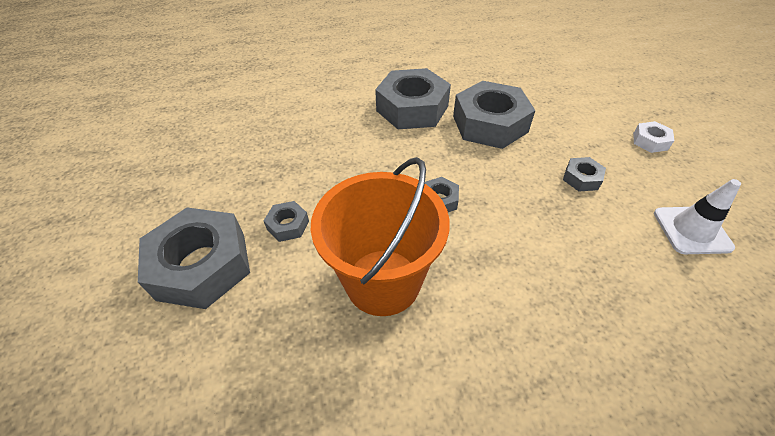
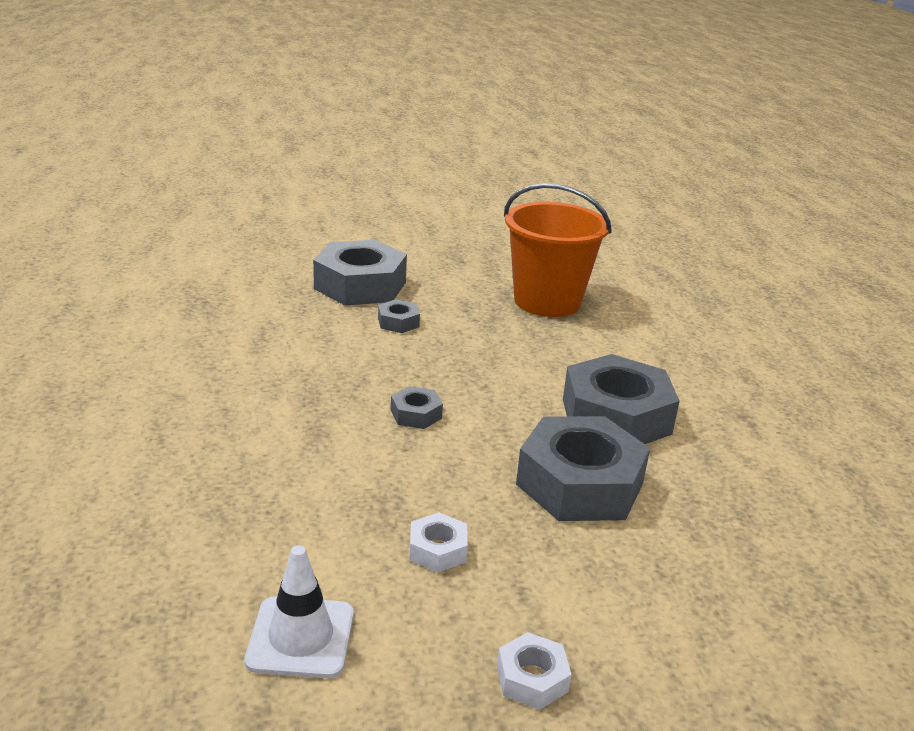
camera: 90 degrees right, 20 degrees down
orange bucket [311,157,450,316] -> orange bucket moved to [504,183,612,317]
grey nut [563,157,606,191] -> white nut [409,512,468,573]

